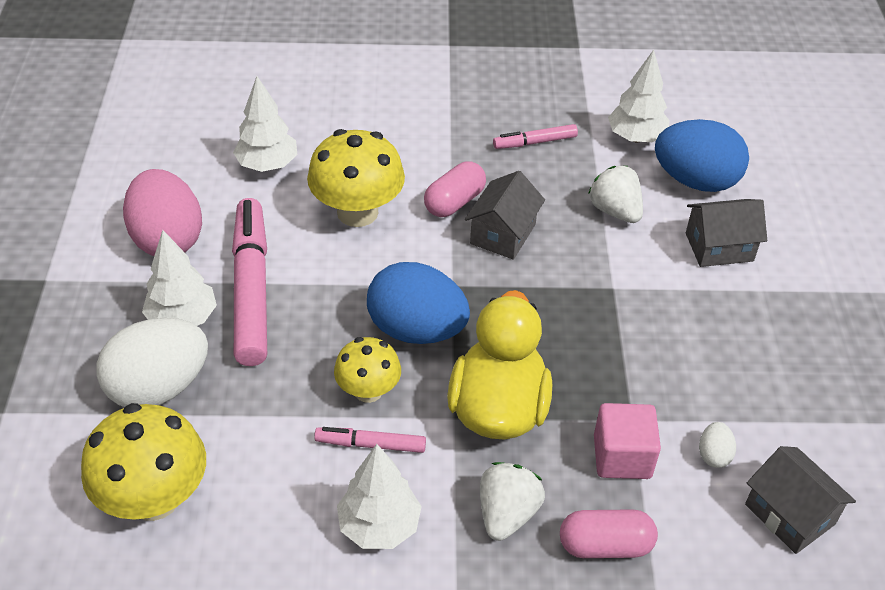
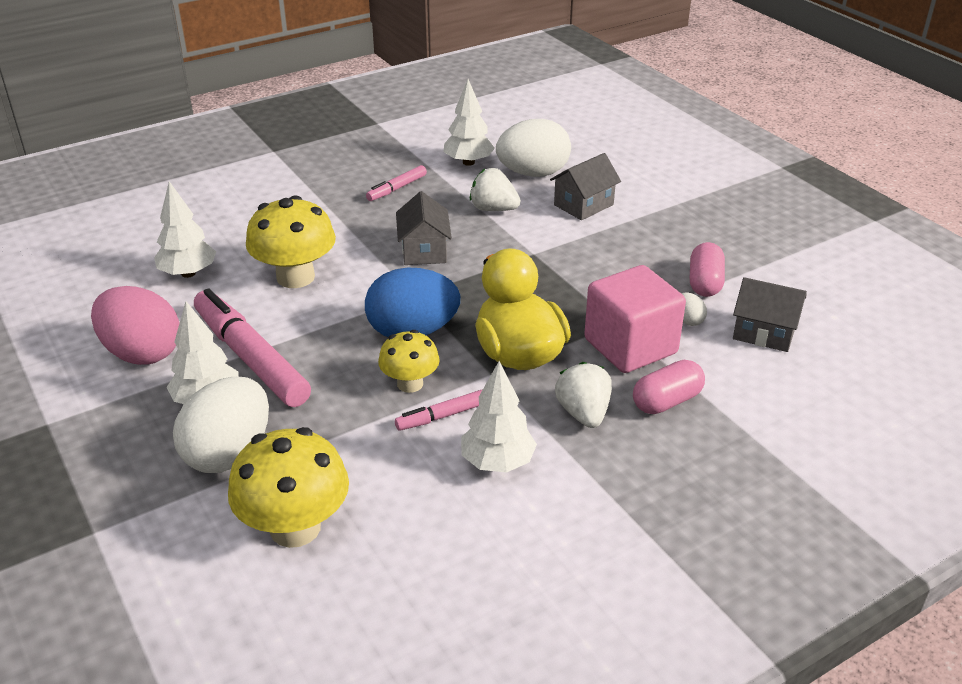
camera: 30 degrees left, 10 degrees down
pink capsule [424,161,486,217] -> pink capsule moved to [690,242,725,297]
pink cube [594,403,661,479] -> pink cube [584,265,686,373], size x1.53
blue egg [655,119,749,192] -> white egg [496,119,571,177]

